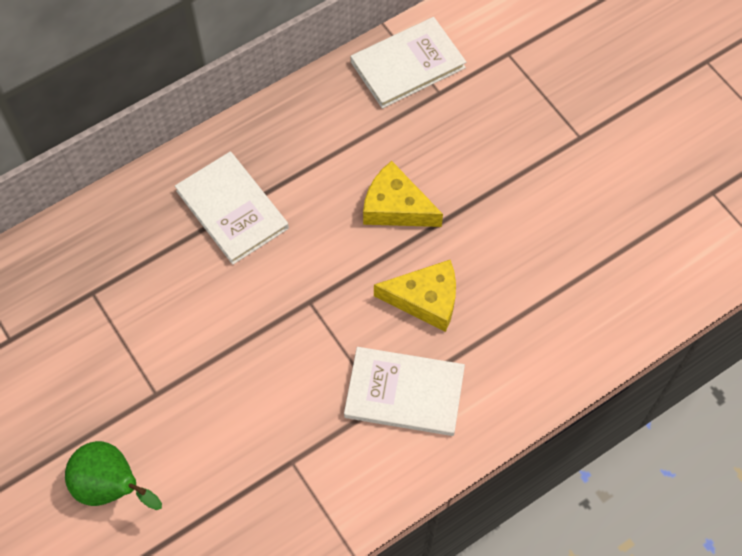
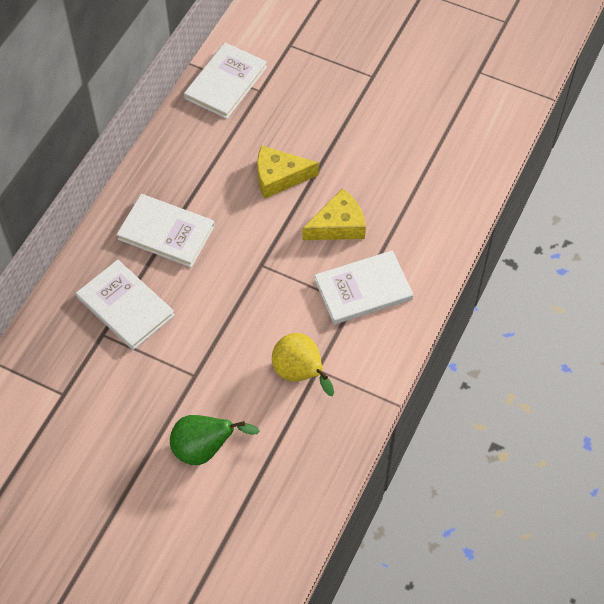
camera: 30 degrees left, 5 degrees down
none -> white book [76,260,175,350]
none -> yellow pear [272,333,334,396]

